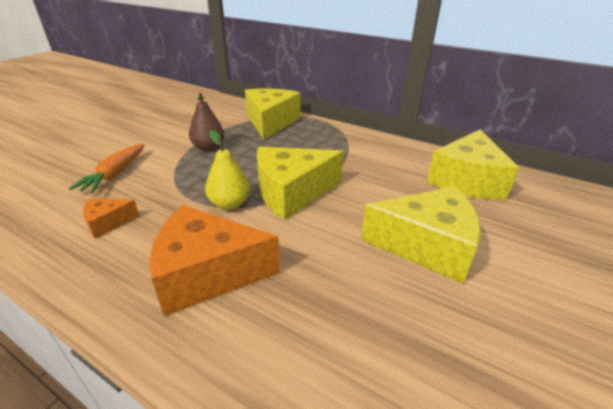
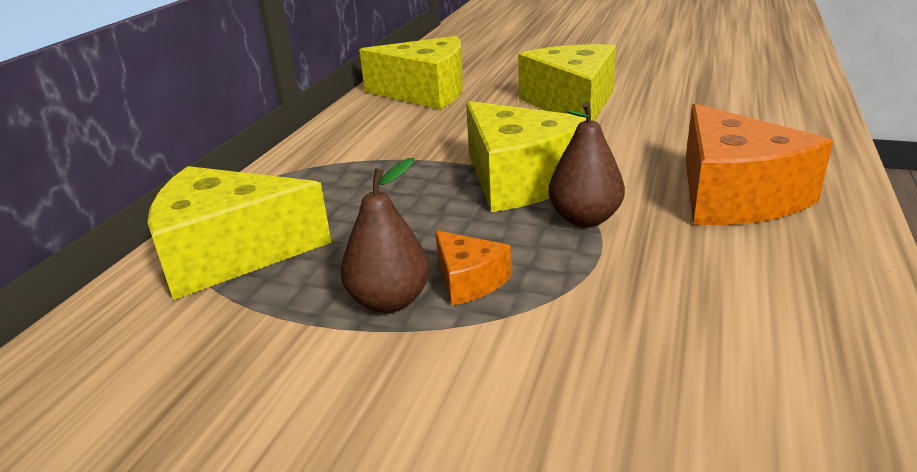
camera: 100 degrees left, 5 degrees down
orange carrot [69,144,145,193] -> none
orange cheese [83,199,139,239] -> orange cheese moved to [435,231,512,306]
yellow pear [205,130,250,210] -> brown pear [549,102,625,227]

